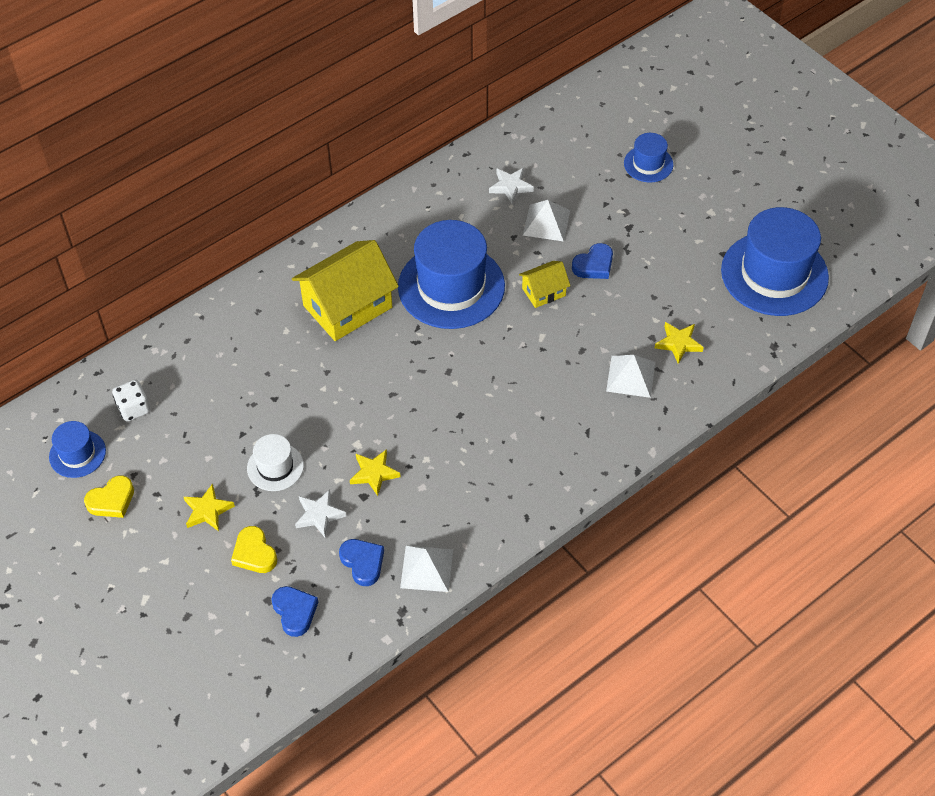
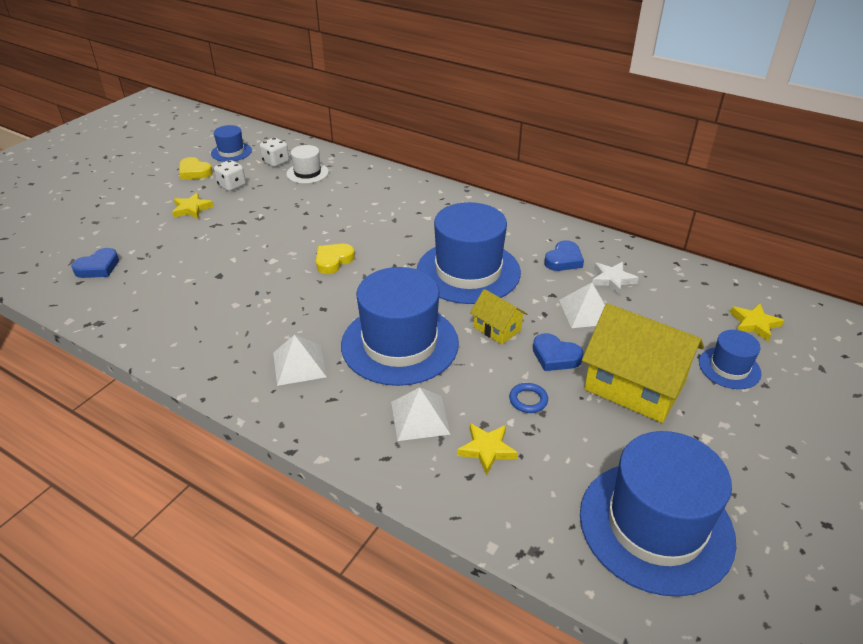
camera: 70 degrees right, 15 degrees down
yellow heart [231,526,277,573] -> yellow heart moved to [316,244,355,274]
white hat [247,434,304,491] -> white hat moved to [286,145,329,184]
yellow house [292,240,399,341] -> yellow house moved to [582,303,704,423]
white star [295,489,346,537] -> none
blue heart [339,539,384,586] -> blue heart moved to [544,240,584,271]
yellow star [350,449,401,496] -> yellow star moved to [730,304,784,342]
white pyramid [400,546,453,592] -> white pyramid moved to [273,335,327,386]
none -> white dice [214,160,246,191]
none -> blue hat [341,267,459,386]
none -> blue ring [509,383,548,413]

